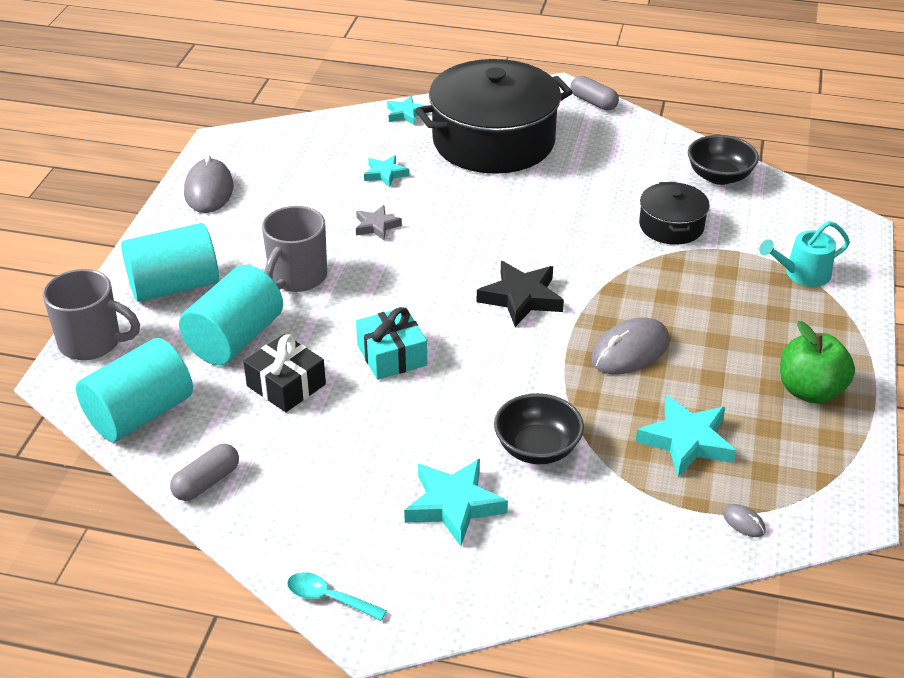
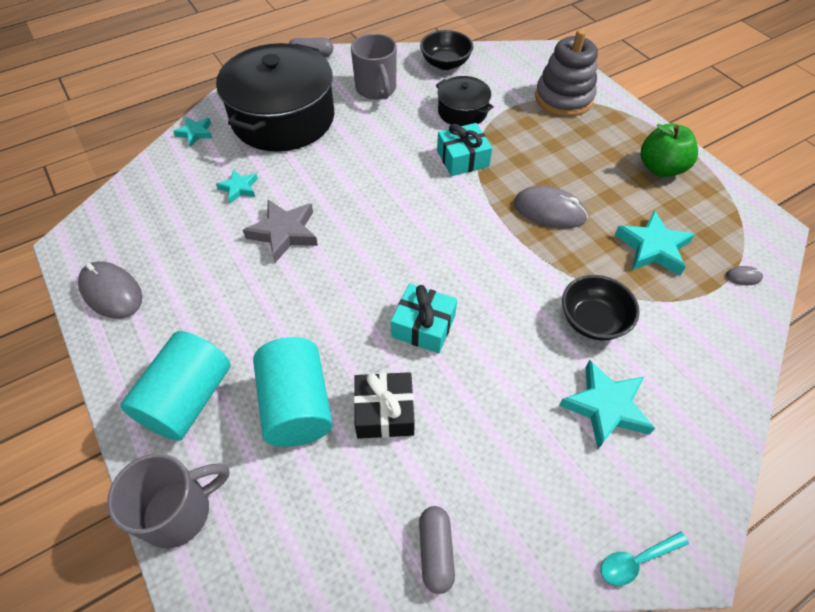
camera: 45 degrees left, 15 degrees up
turquoise cylinder [76,338,193,442] -> none
grey mug [262,206,327,292] -> grey mug moved to [351,33,397,99]
grey star [356,205,402,240] -> grey star [243,200,318,263], size x1.69
black star [477,261,564,327] -> none
grey mouse [591,318,670,374] -> grey mouse turned 75 degrees counterclockwise [514,186,588,229]
turquoise watering can [759,221,850,287] -> grey stacking toy [535,29,598,117]
none -> turquoise gift [437,123,492,176]

